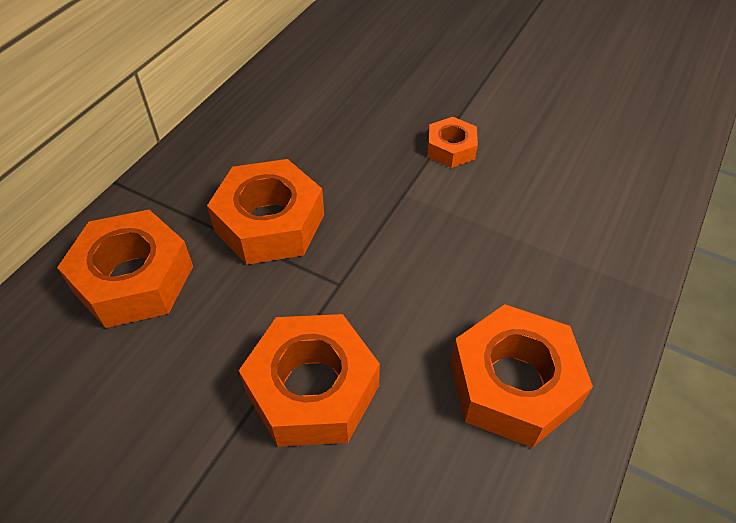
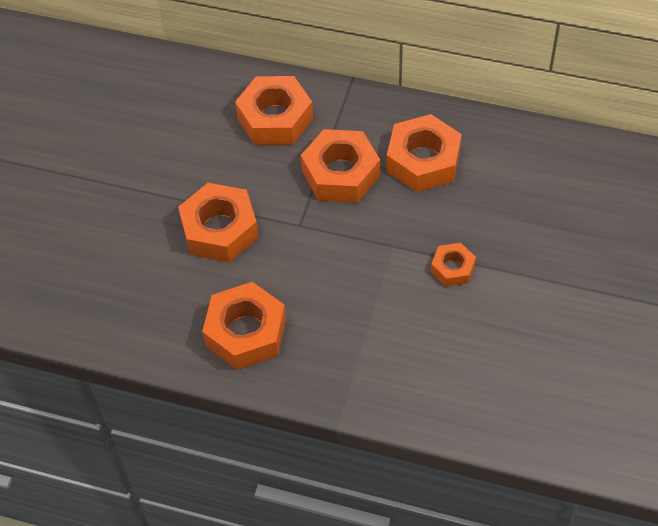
camera: 80 degrees right, 5 degrees up
none -> orange nut [387,114,462,192]

